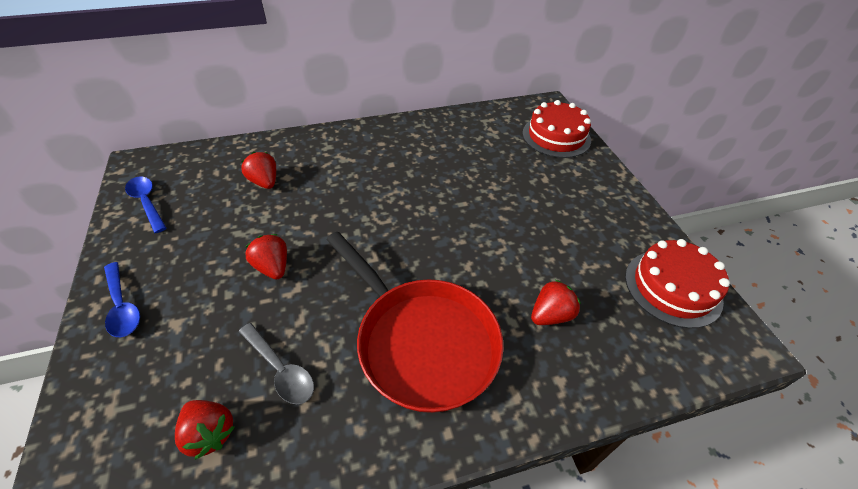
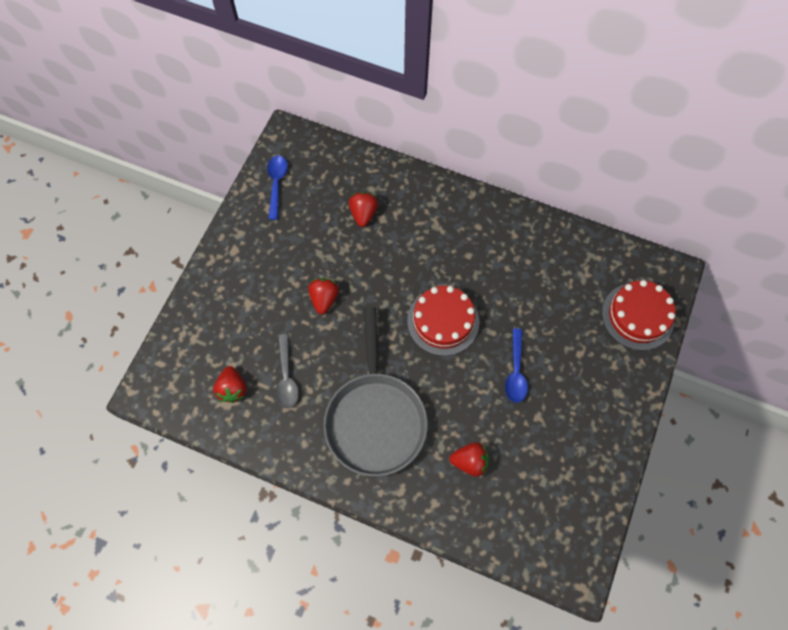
camera: 40 degrees right, 20 degrees up
blue spoon [104,262,140,337] -> blue spoon moved to [505,328,528,403]
red pan [326,232,504,413] -> grey pan [324,307,428,476]
red cake [625,239,730,328] -> red cake moved to [407,286,479,356]

